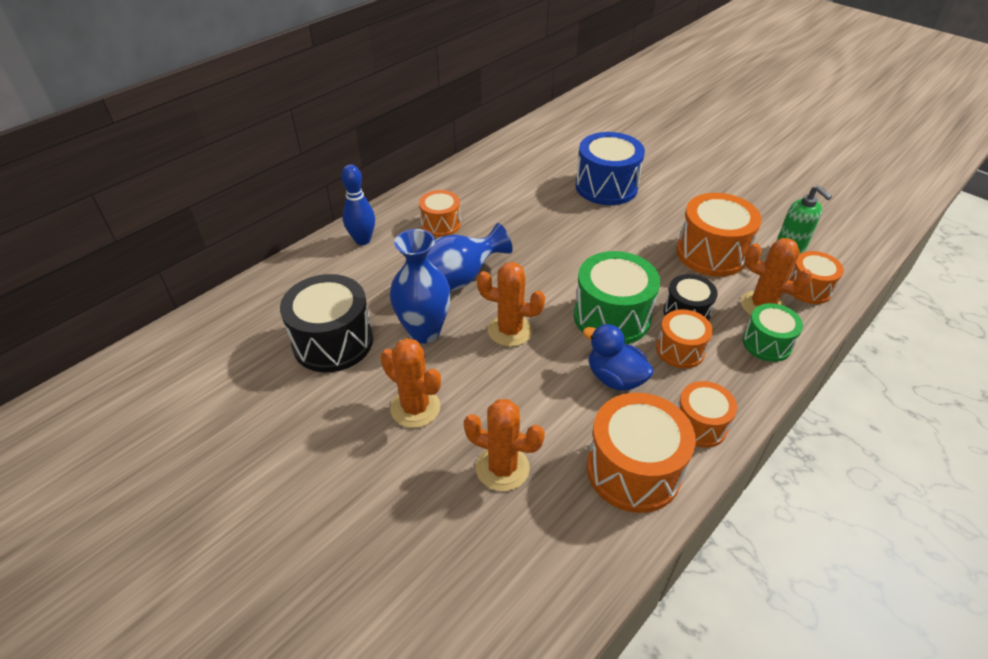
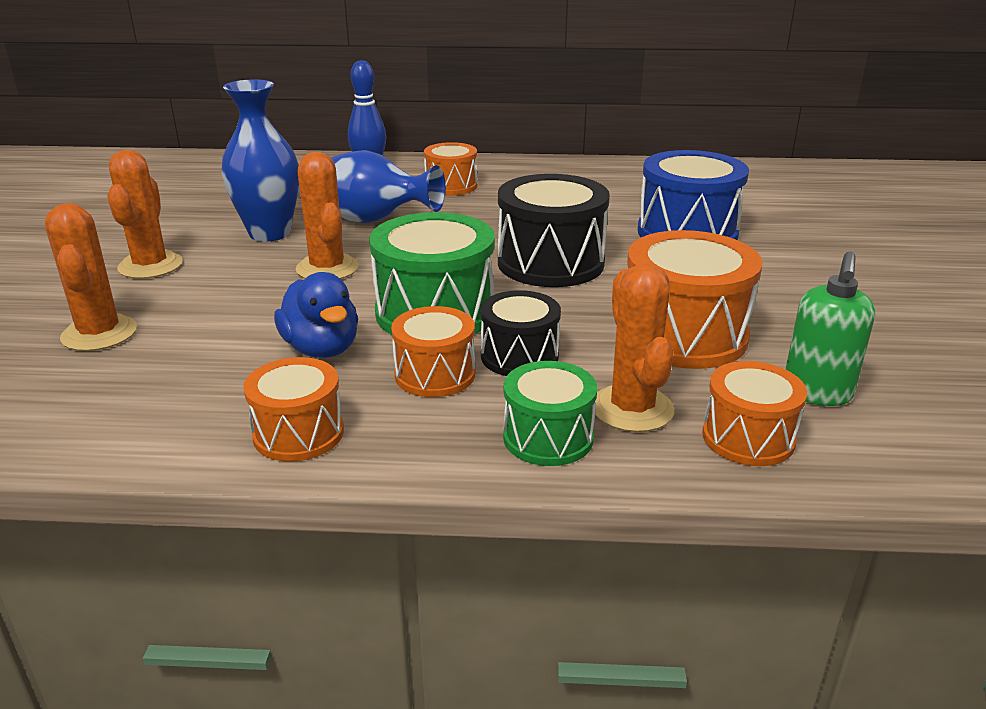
camera: 50 degrees right, 15 degrees down
black drum [280,274,373,372] -> black drum moved to [498,174,610,287]
blue duck [583,324,654,391] -> blue duck turned 150 degrees clockwise [274,272,358,358]
orange drum [587,393,696,513] -> none

